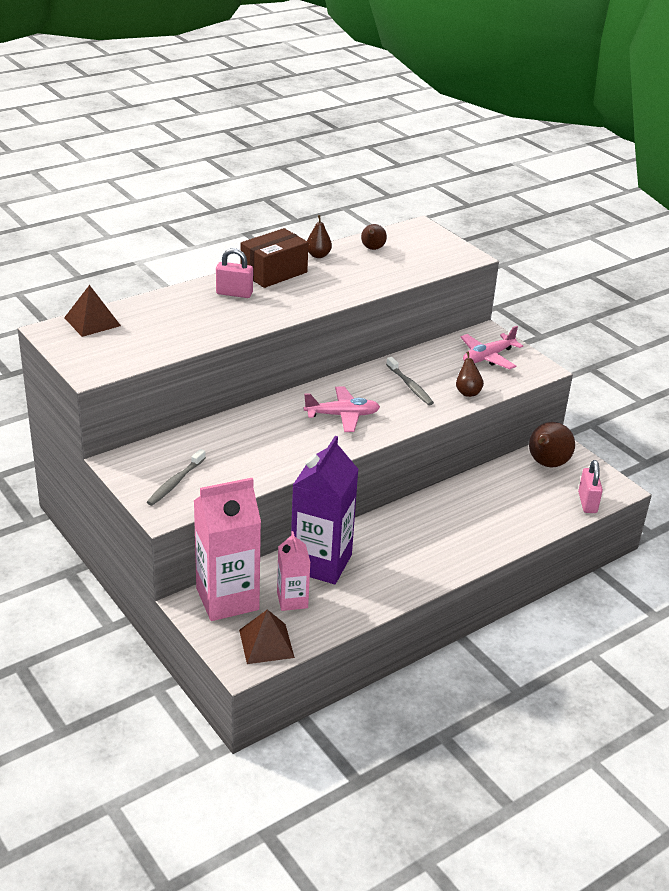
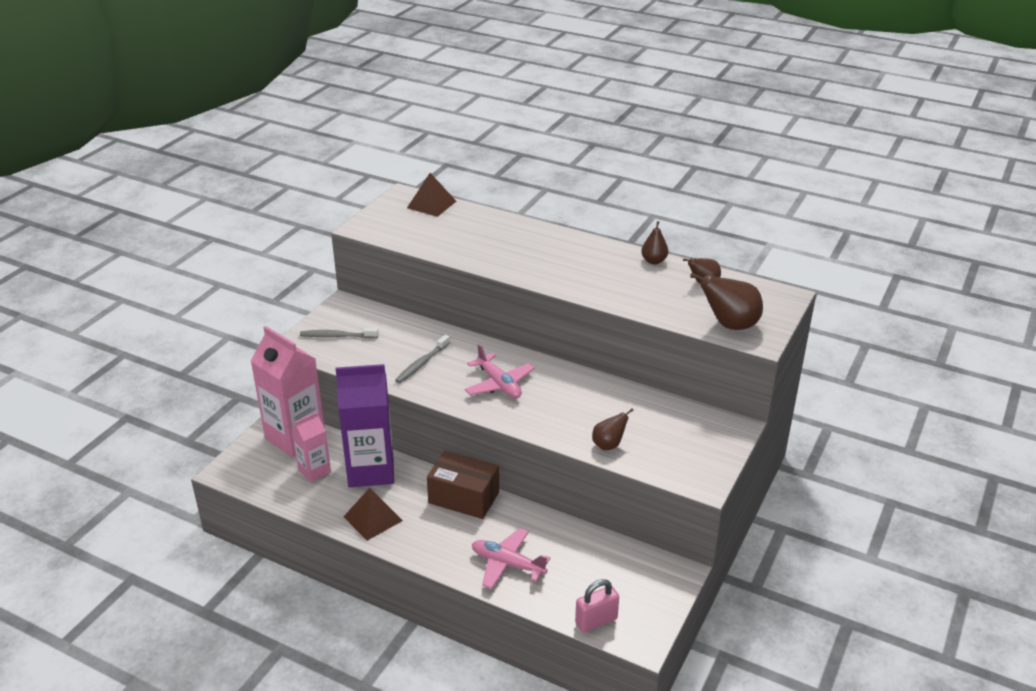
camera: 65 degrees right, 0 degrees up
pink padlock [216,248,253,298] -> none
brown pyramid [239,609,295,664] -> brown pyramid moved to [344,488,403,541]
brown box [240,228,309,288] -> brown box moved to [427,451,499,519]
grey toothbrush [386,357,434,405] -> grey toothbrush moved to [395,335,450,383]
pink plane [461,326,523,369] -> pink plane moved to [472,528,550,589]
brown pear [529,422,575,468] -> brown pear moved to [690,273,763,330]

